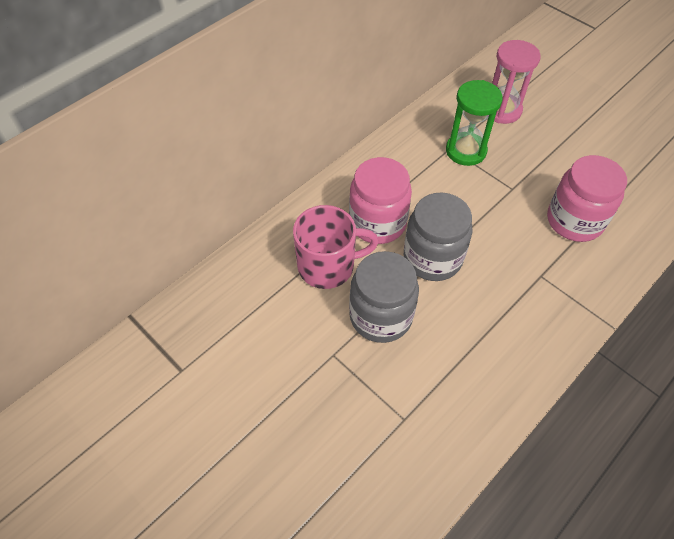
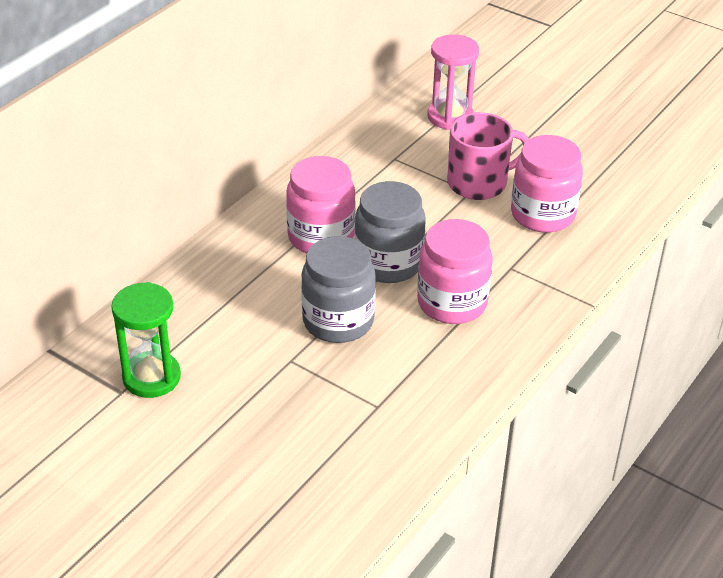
camera: 10 degrees left, 15 degrees down
pink mug [293,205,379,289] -> pink mug moved to [447,112,529,200]
green hourglass [446,80,503,166] -> green hourglass moved to [111,282,181,398]
none -> pink jar [417,219,493,324]

